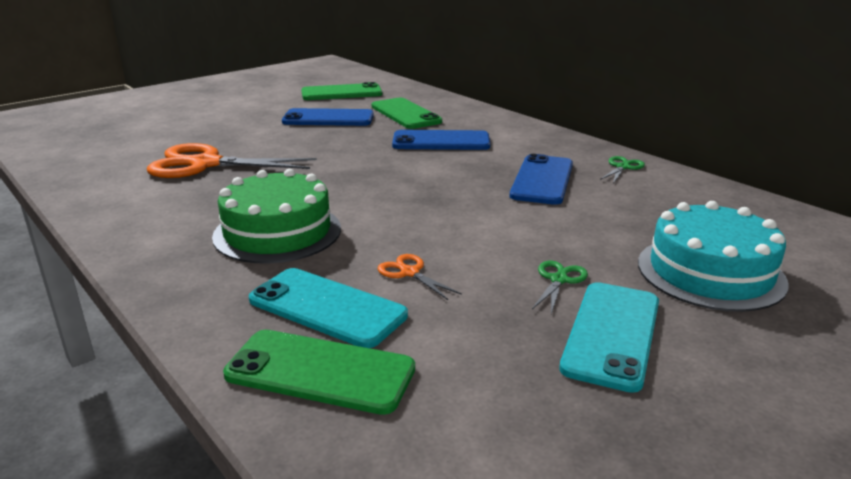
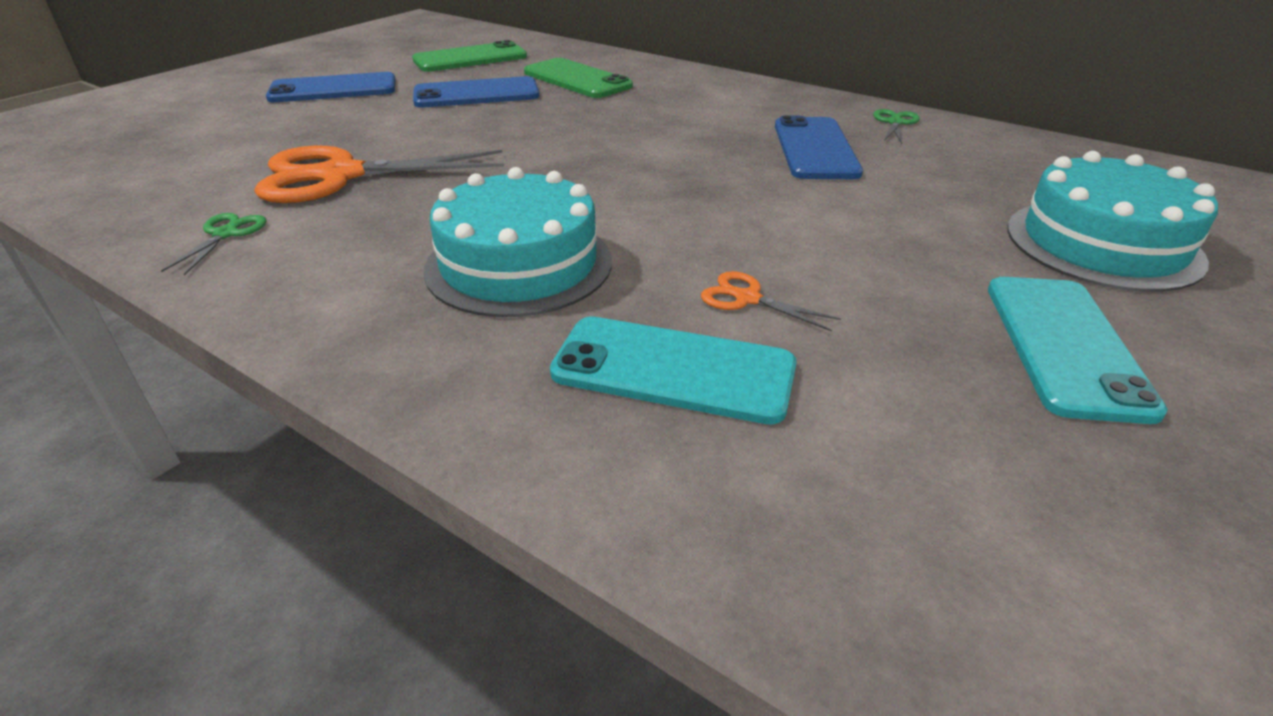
camera: 15 degrees left, 10 degrees up
green cake [212,169,341,264] -> turquoise cake [424,167,612,317]
green phone [223,330,415,415] -> none
blue phone [392,130,490,150] -> blue phone moved to [266,72,396,102]
green scissors [532,261,588,314] -> green scissors moved to [161,213,267,275]

